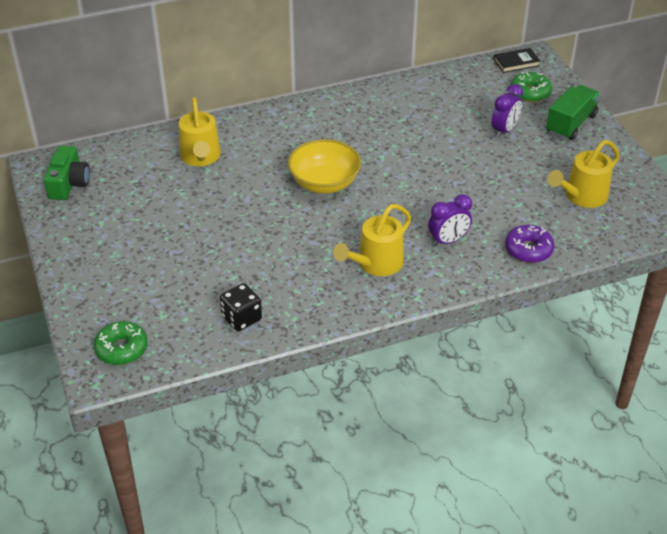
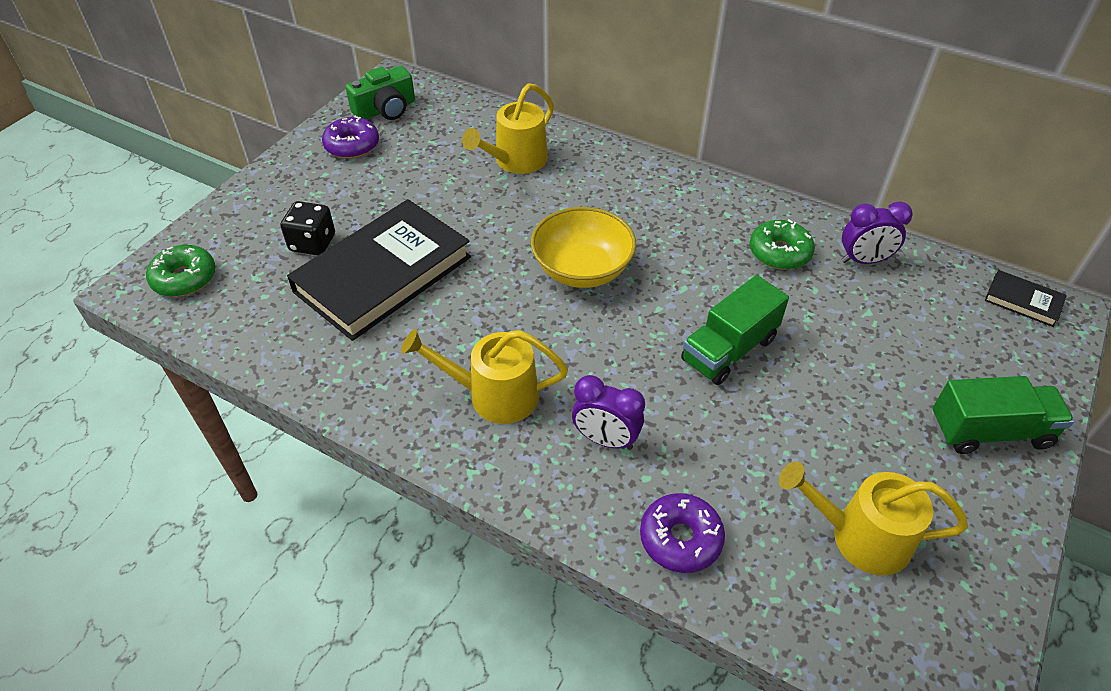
camera: 50 degrees right, 5 degrees up
black dice [220,283,262,331] -> black dice moved to [280,201,335,256]
purple clock [492,84,523,138] -> purple clock moved to [841,201,913,264]
green donut [510,71,552,102] -> green donut moved to [750,219,815,270]
none -> black book [287,199,471,341]
none -> purple donut [322,116,379,159]
none -> green truck [681,275,789,385]

